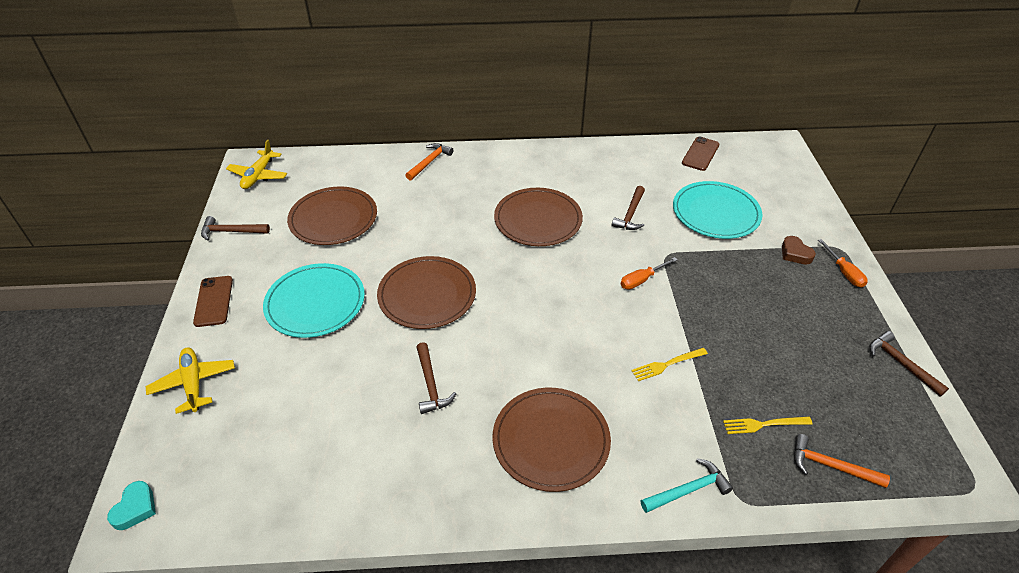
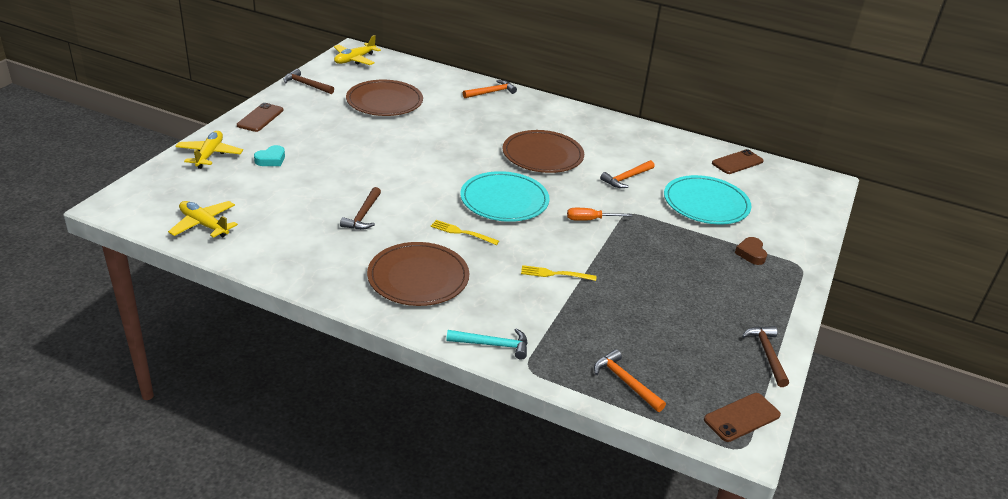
camera: 25 degrees right, 10 degrees down
turquoise heart [107,481,156,530] -> turquoise heart moved to [254,145,285,166]
turquoise plate [263,263,365,338] -> turquoise plate moved to [460,171,550,222]
brown plate [377,256,476,329] -> none
brown hammer [612,186,645,230] -> orange hammer [600,160,655,188]
yellow fork [723,417,812,434] -> yellow fork moved to [431,220,499,245]
orange screwdriver [818,239,868,288] -> none
none -> yellow plane [168,201,238,238]
none -> brown phone [704,393,781,442]

